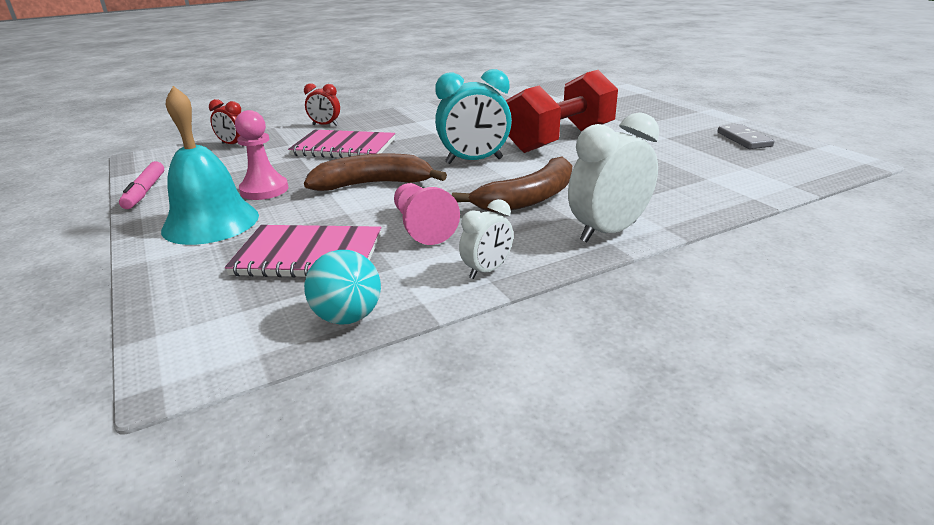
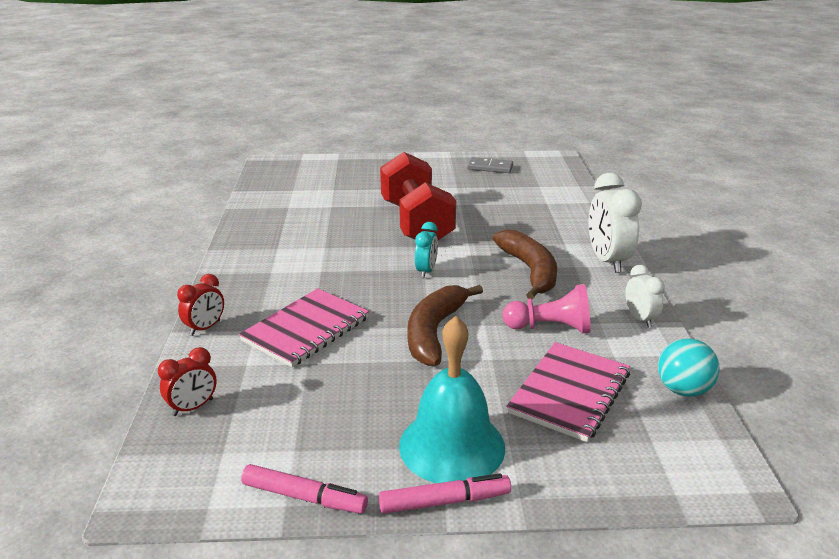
camera: 65 degrees left, 0 degrees up
pink pawn [235,110,288,200] -> none
turquoise clock [435,69,512,164] -> turquoise clock [415,222,438,278], size x0.56
none -> pink marker [379,474,511,514]

